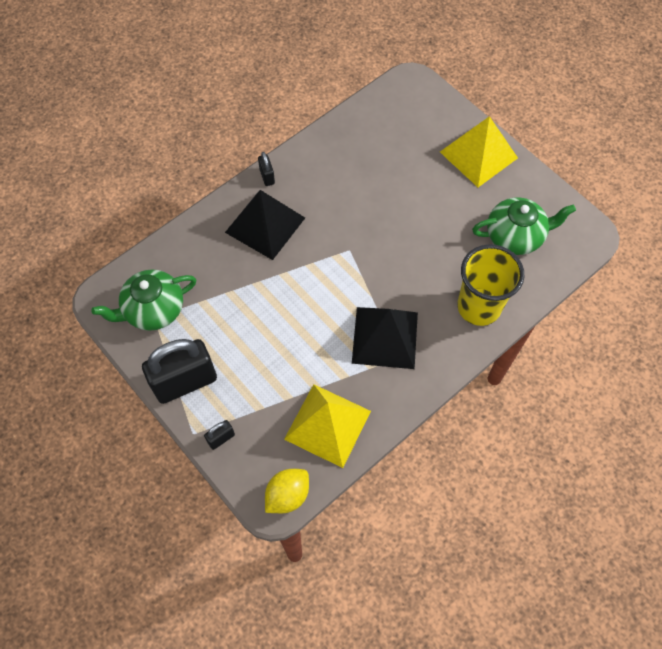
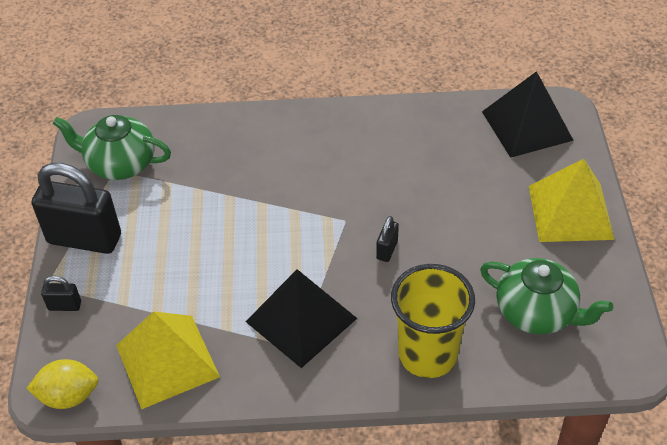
camera: 40 degrees right, 15 degrees down
black pyramid [225,190,305,260] -> black pyramid moved to [482,71,574,158]
black padlock [258,152,275,186] -> black padlock moved to [376,216,399,262]

